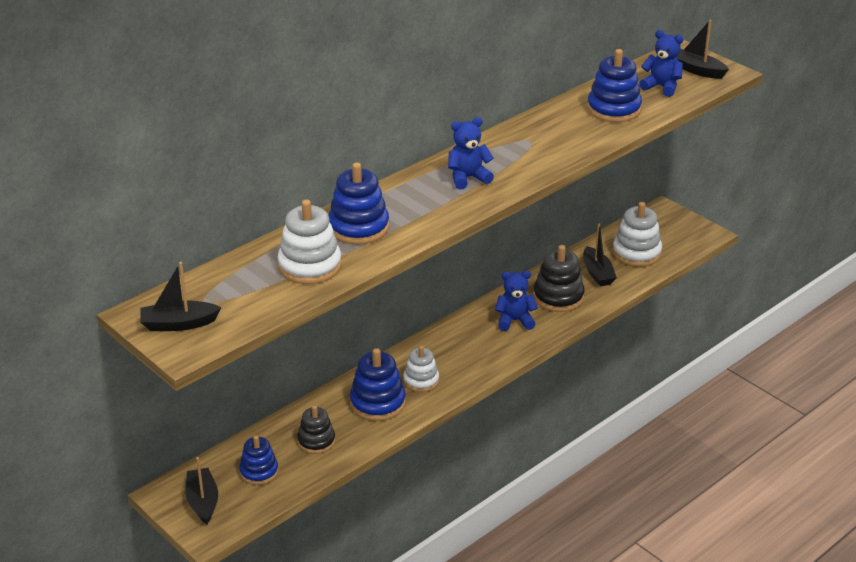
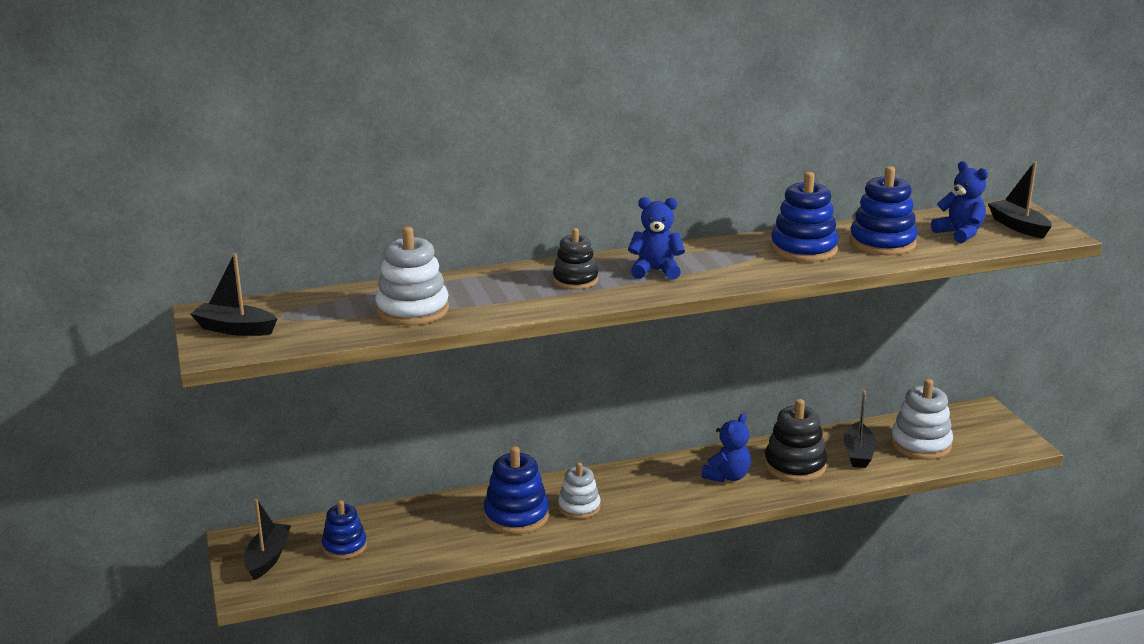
camera: 25 degrees right, 10 degrees down
black stacking toy [297,405,335,454] -> black stacking toy moved to [553,228,598,290]
blue stacking toy [328,163,389,245] -> blue stacking toy moved to [771,172,838,262]
blue teddy bear [495,271,538,331] -> blue teddy bear turned 105 degrees clockwise [701,413,751,482]

